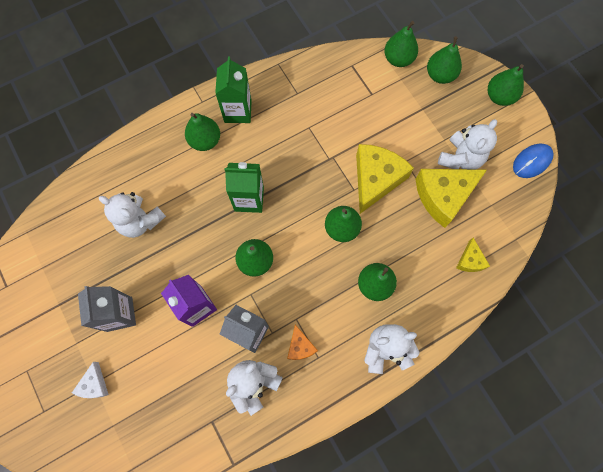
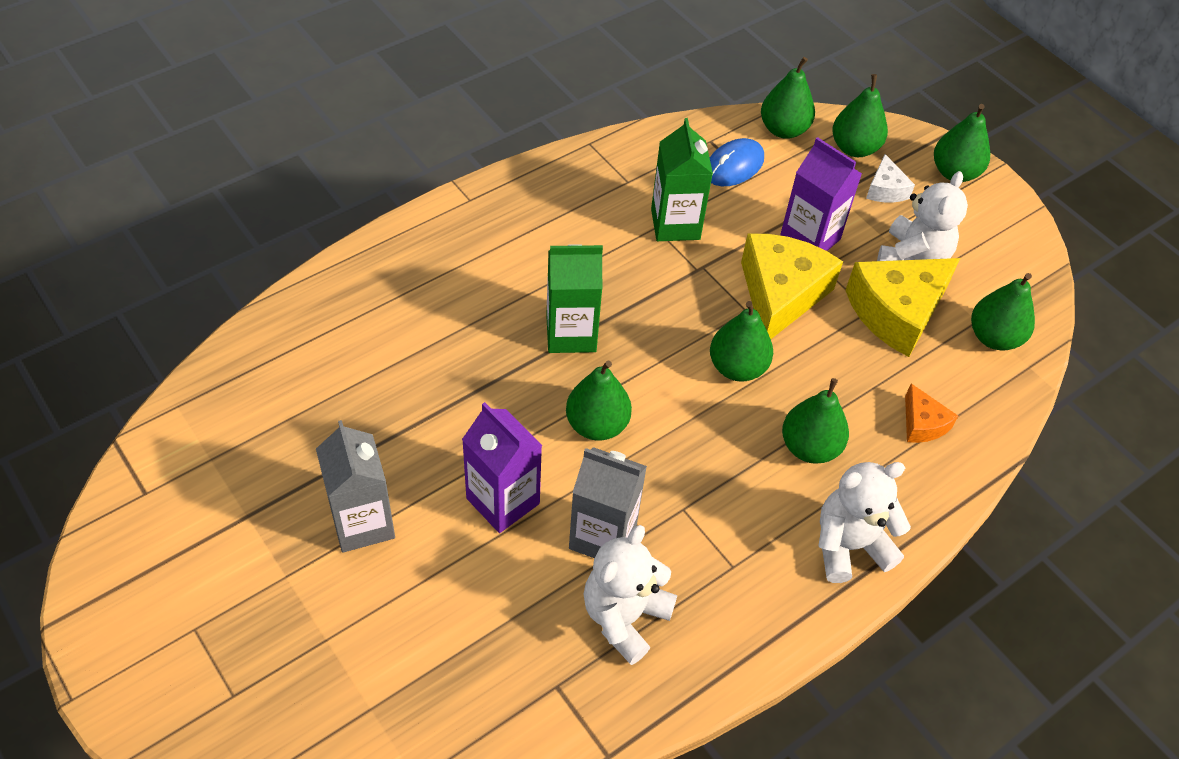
camera: 10 degrees left, 20 degrees down
white cheese [72,362,109,398] -> white cheese moved to [866,154,915,202]
white teddy bear [99,192,166,238] -> none
green pear [185,113,220,151] -> green pear moved to [971,273,1035,350]
green carton [215,57,252,123] -> green carton moved to [651,118,713,241]
orange cheese [287,325,318,360] -> orange cheese moved to [905,383,958,443]
yellow cheese [456,238,490,272] -> none
blue mouse [513,144,554,178] -> blue mouse moved to [710,138,764,186]
none -> purple carton [780,137,862,251]

